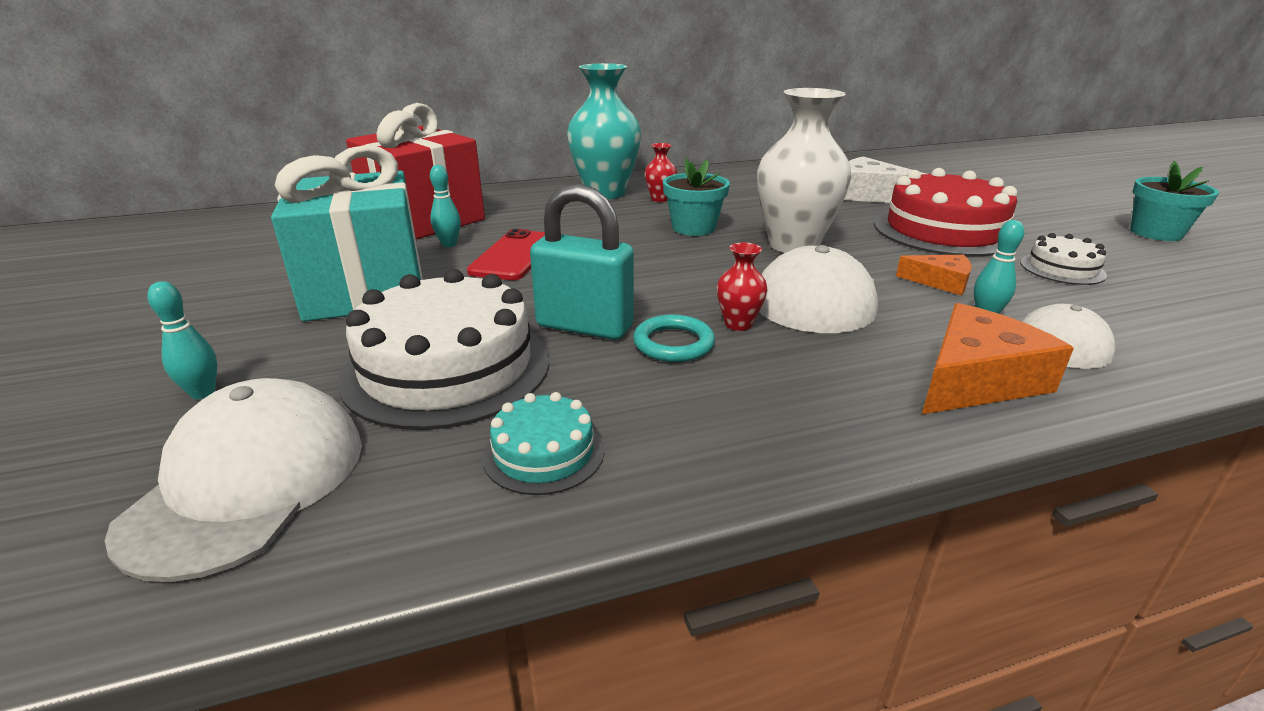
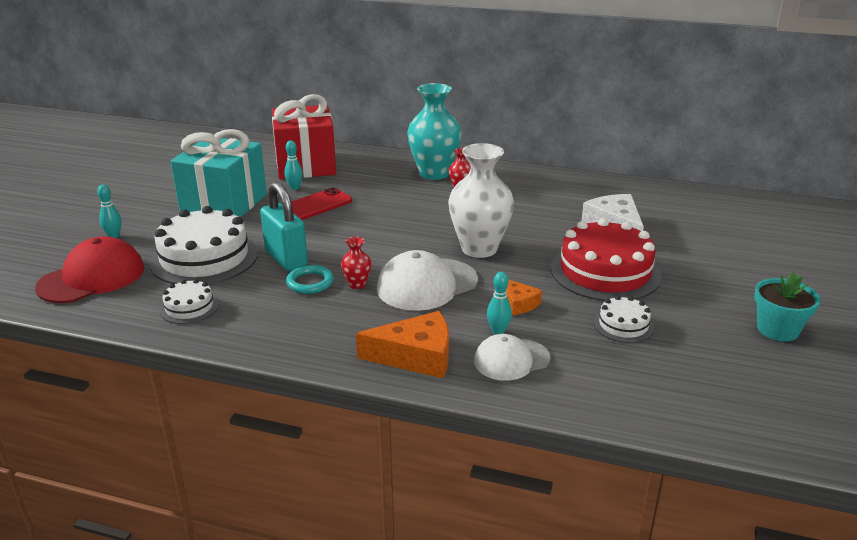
camera: 35 degrees right, 0 degrees up
white cap [105,378,362,582] -> red cap [35,236,144,303]
turquoise cake [482,392,604,495] -> white cake [160,279,219,324]
turquoise flower pot [663,158,730,236] -> none

